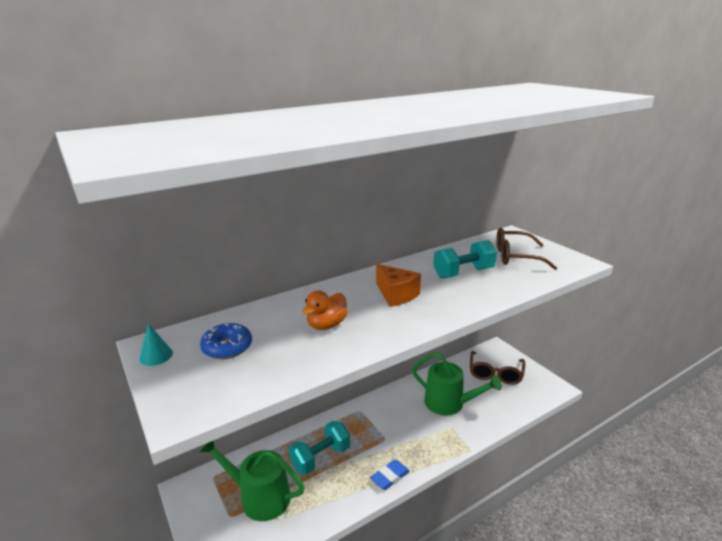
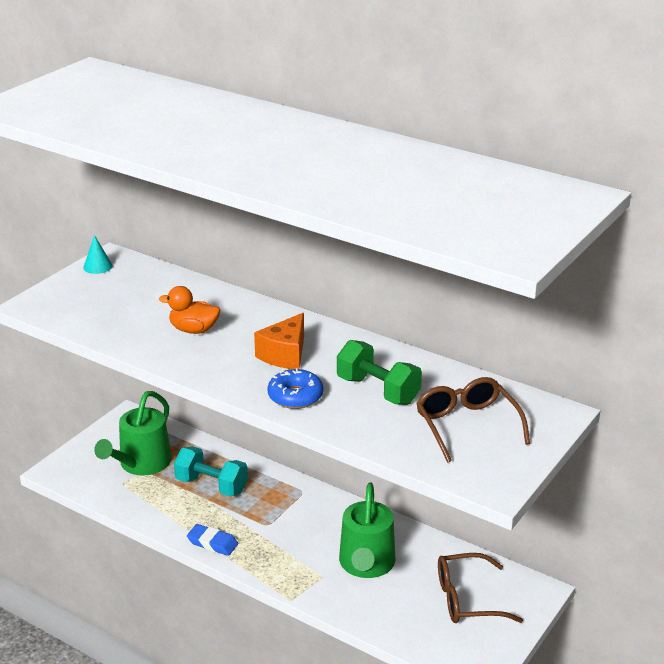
camera: 65 degrees right, 5 degrees up
blue donut [200,323,252,359] -> blue donut moved to [267,368,323,409]
green watering can [200,441,304,521] -> green watering can turned 150 degrees counterclockwise [94,391,171,476]
turquoise dumbbell [433,240,497,279] -> green dumbbell [337,340,422,405]

